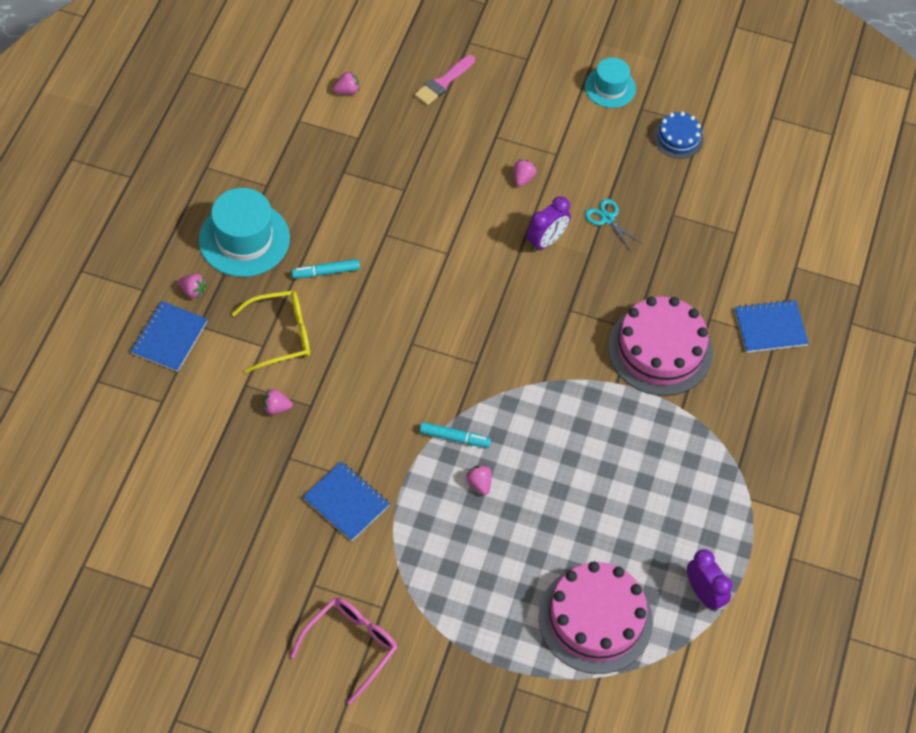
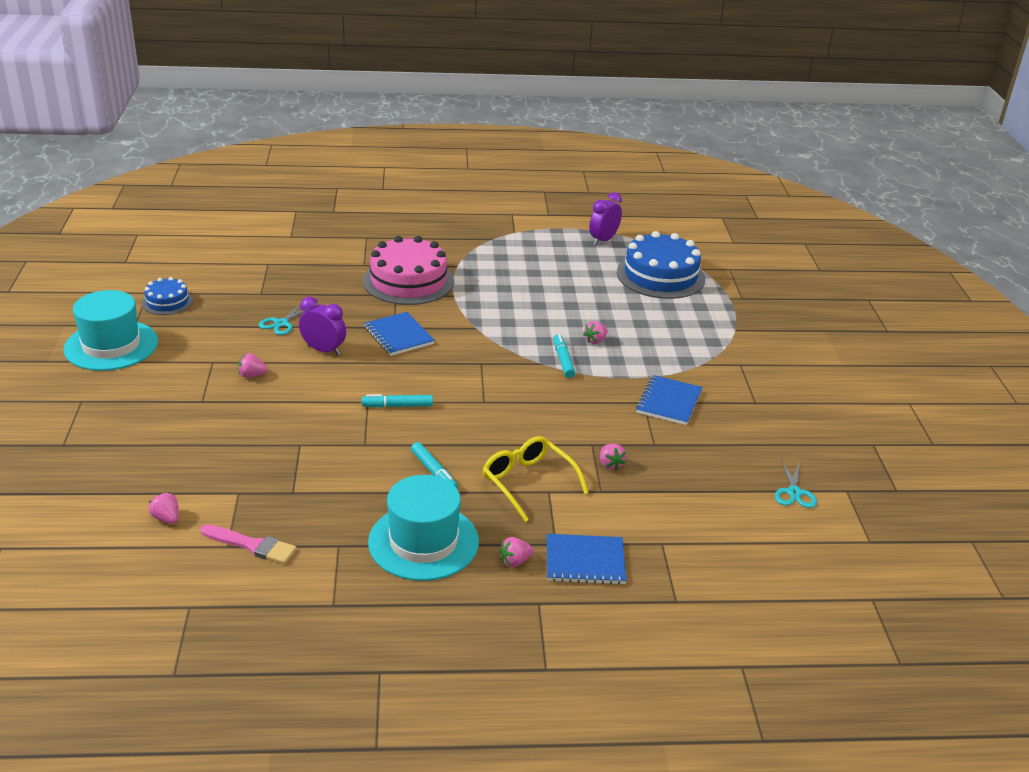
camera: 110 degrees left, 25 degrees down
pink strawberry [178,274,207,298] -> pink strawberry turned 120 degrees counterclockwise [499,537,534,567]
pink glasses [290,598,397,705] -> none
pink brush [414,55,475,105] -> pink brush moved to [200,524,297,564]
pink cake [538,561,653,674] -> blue cake [617,231,705,299]
turquoise hat [585,57,636,108] -> turquoise hat [63,290,158,371], size x1.66
blue notebook [734,299,809,353] -> blue notebook moved to [364,312,435,356]
none -> turquoise marker [362,394,433,408]
none -> turquoise scissors [775,459,817,508]

